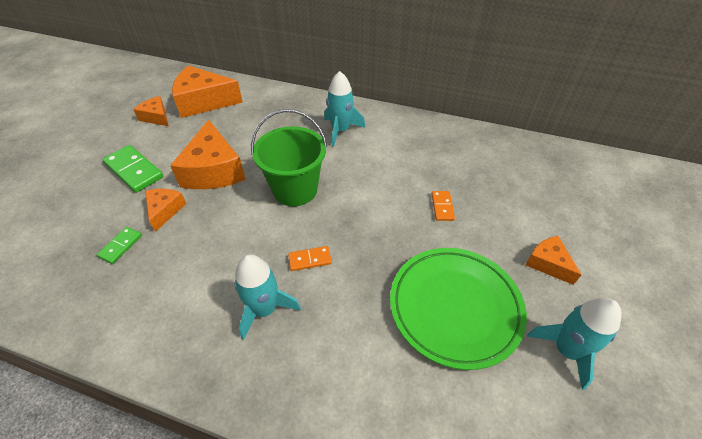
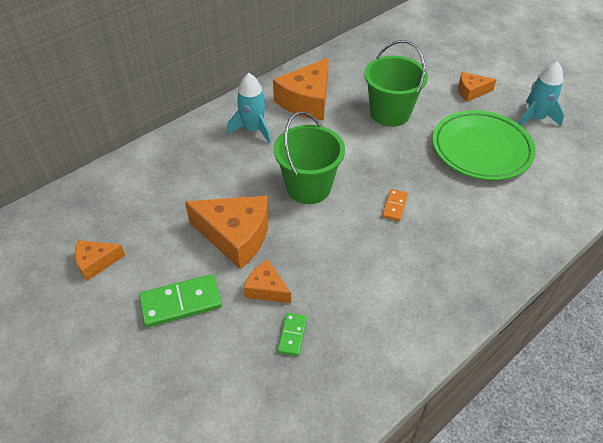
camera: 60 degrees left, 0 degrees up
green domino [97,227,142,264] -> green domino turned 45 degrees clockwise [278,313,307,356]
orange cheese [172,65,243,118] -> orange cheese moved to [273,58,329,120]
turquoise rocket [234,254,301,340] -> none
orange domino [432,191,455,221] -> green bucket [364,40,428,127]

